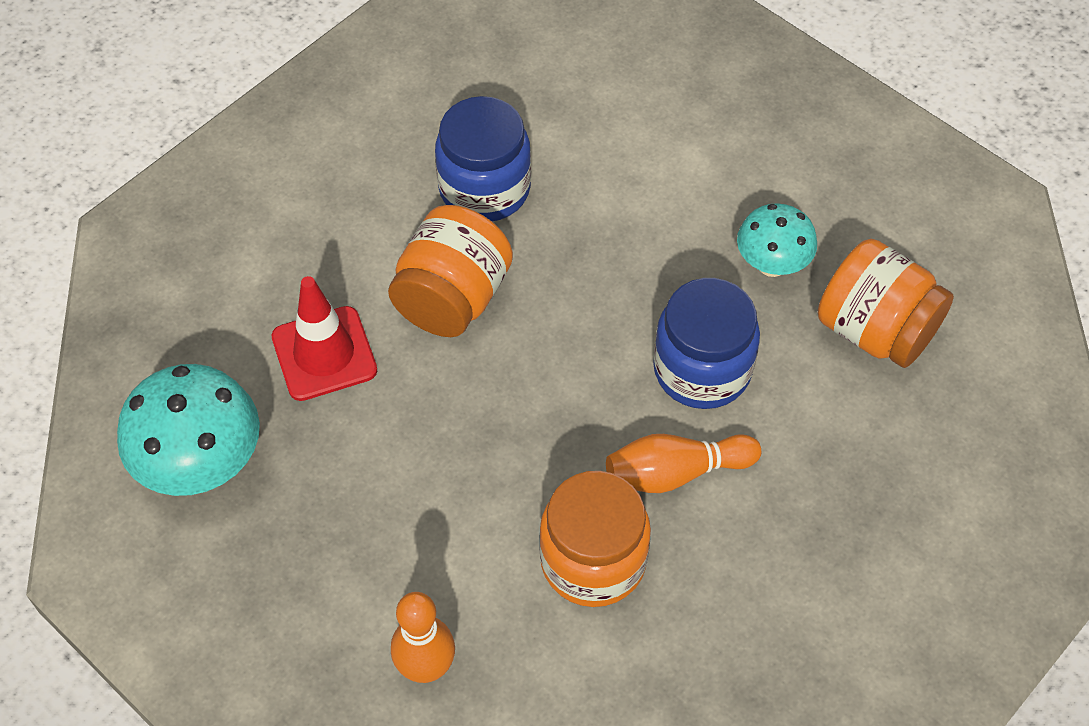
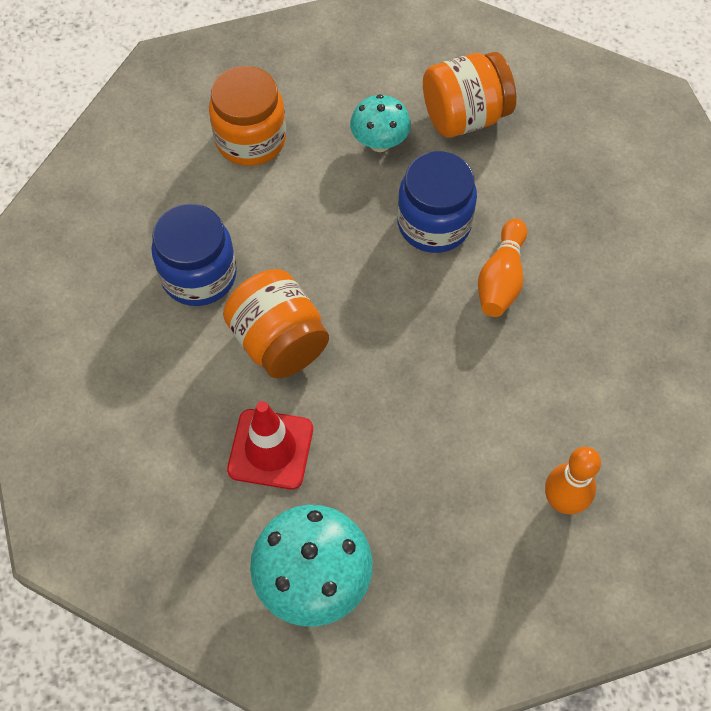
camera: 60 degrees left, 5 degrees up
orange jar [539,471,651,607] -> orange jar moved to [209,66,286,166]

